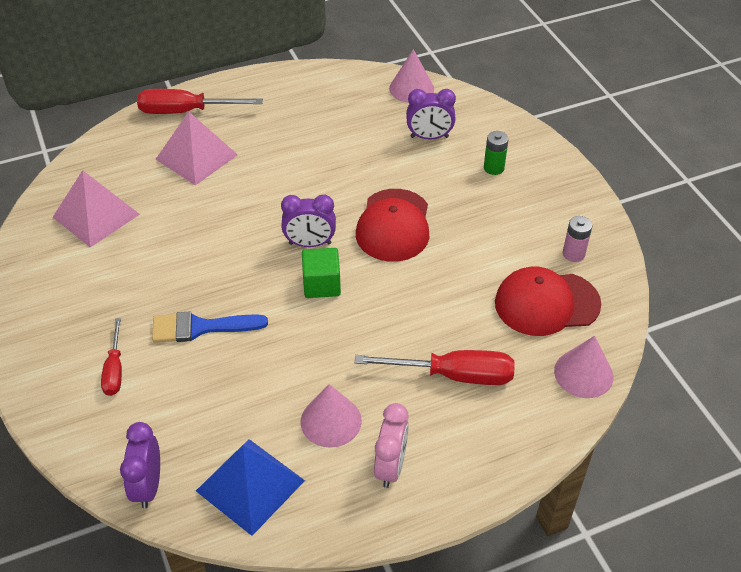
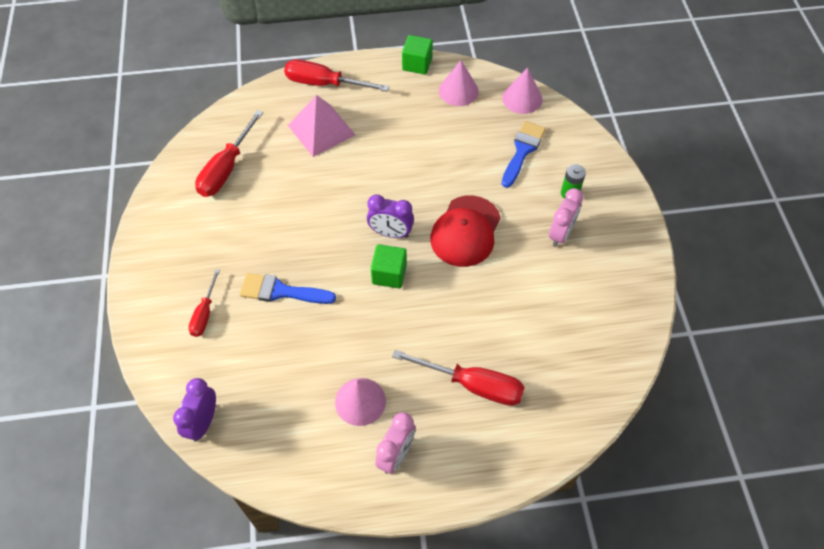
camera: 15 degrees right, 10 degrees up
pink pyramid [53,170,140,248] -> red screwdriver [195,110,263,197]
blue pyramid [196,439,305,536] -> none
purple clock [406,89,456,139] -> blue brush [502,121,546,188]
red cap [495,266,601,336] -> none
pink cone [554,336,614,398] -> pink cone moved to [439,60,479,106]
pink battery [563,216,593,262] -> none
none -> green cube [402,35,433,75]
none -> pink clock [549,188,583,247]

